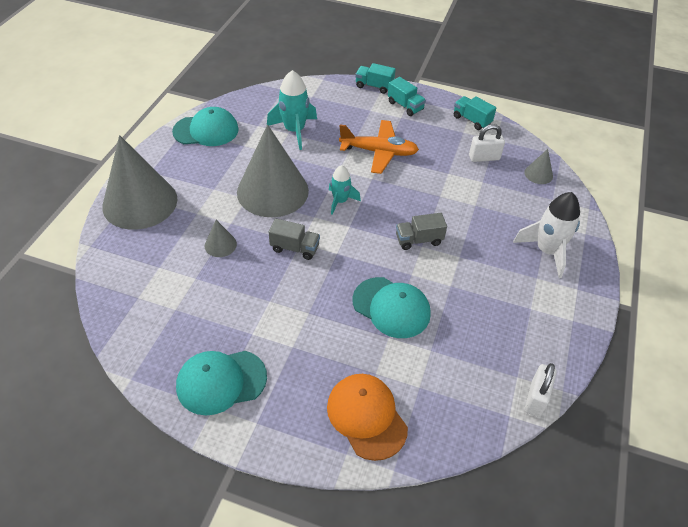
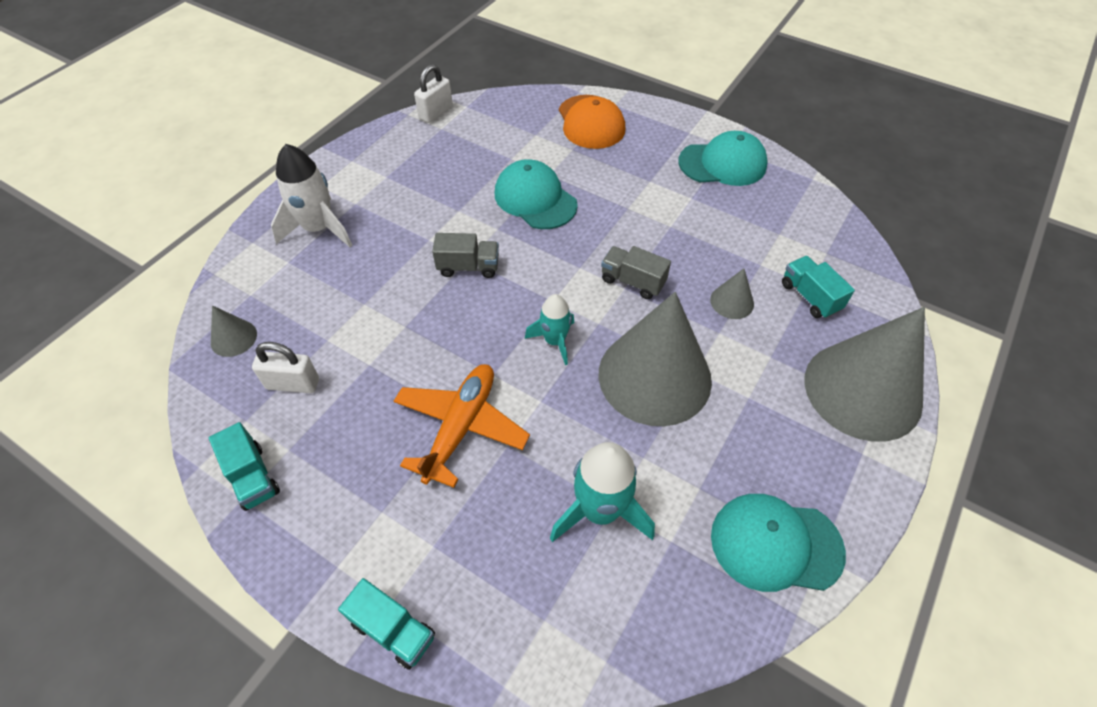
camera: 165 degrees left, 5 degrees up
orange plane [339,120,419,174] -> orange plane turned 90 degrees clockwise [394,364,530,488]
turquoise truck [388,77,426,116] -> turquoise truck moved to [782,256,855,319]

